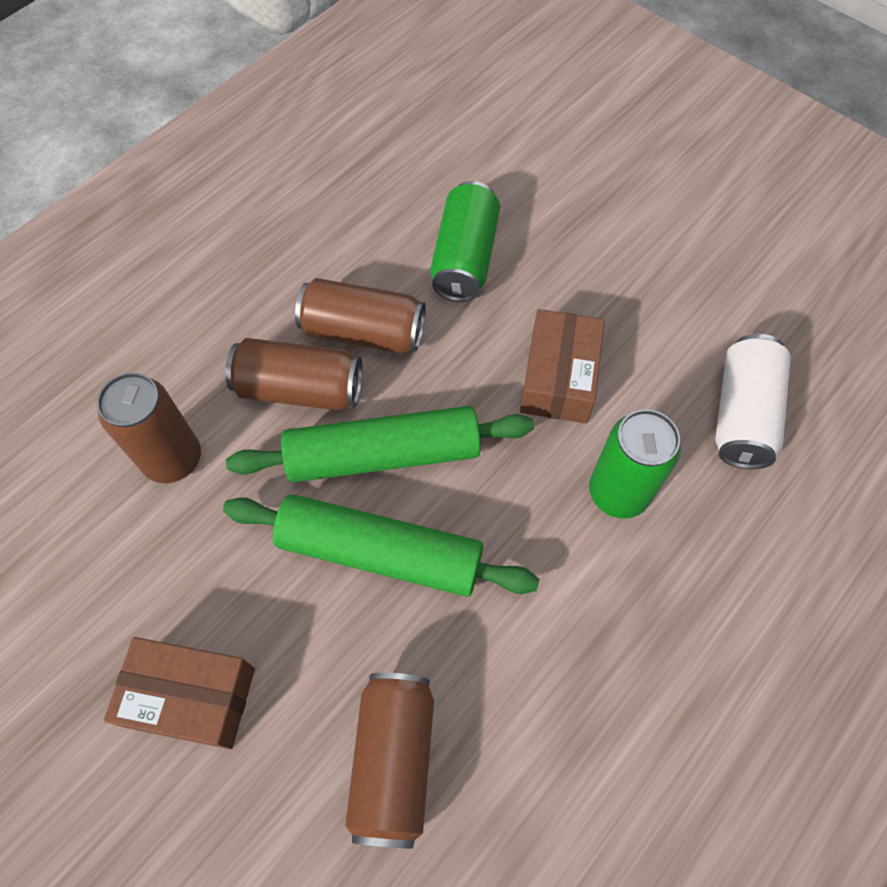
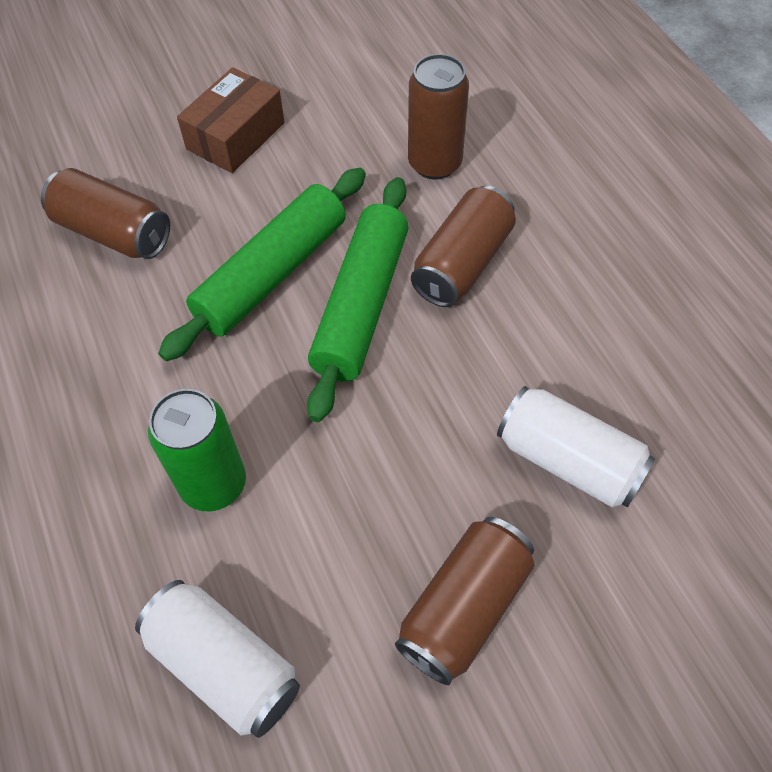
camera: 115 degrees right, 5 degrees down
brown can [295,278,426,353] -> brown can moved to [395,517,535,685]
green can [430,181,500,302] -> white can [497,386,655,507]
brown box [520,309,605,424] -> none

